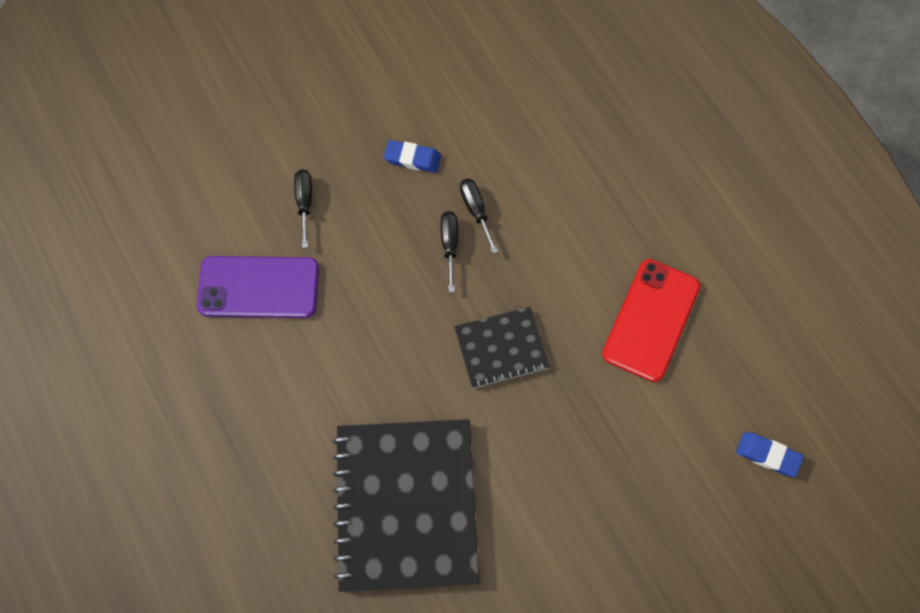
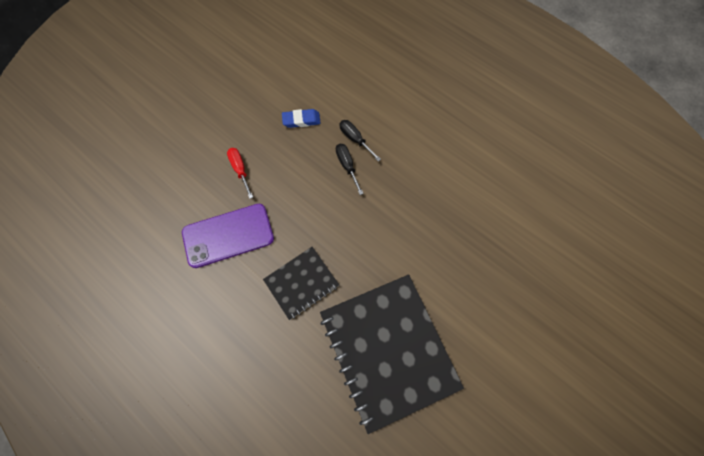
camera: 20 degrees left, 0 degrees up
black screwdriver [294,170,312,248] -> red screwdriver [227,148,253,199]
black notebook [454,307,550,389] -> black notebook moved to [263,247,339,320]
red phone [602,259,700,382] -> none
blue eraser [736,432,804,477] -> none

